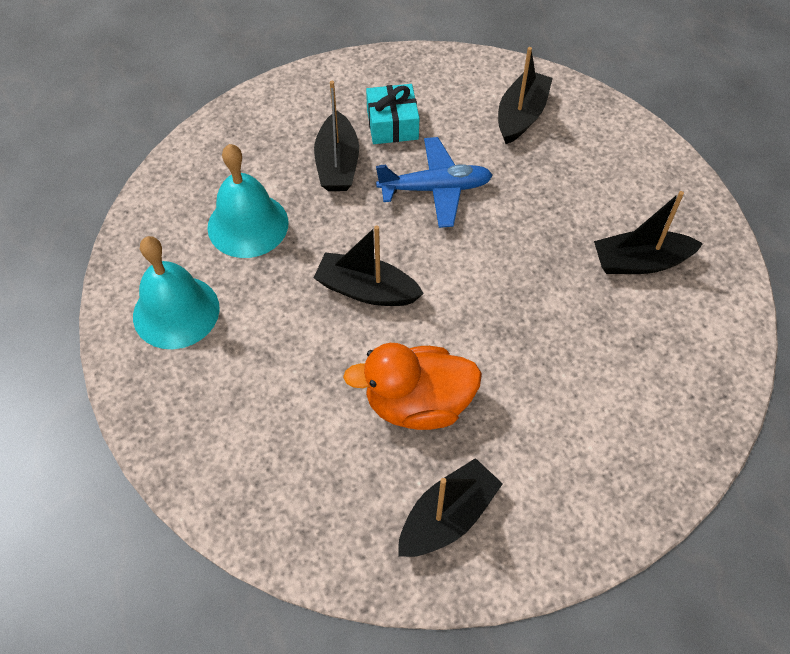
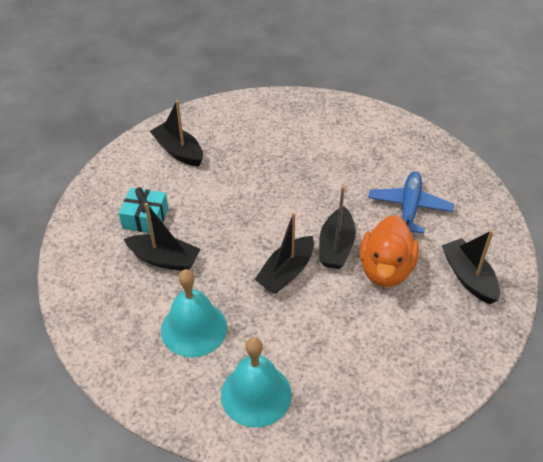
camera: 70 degrees left, 10 degrees down
blue plane [376,137,493,228] -> blue plane moved to [368,171,454,234]
black boat [594,191,703,274] -> black boat moved to [319,186,356,269]

